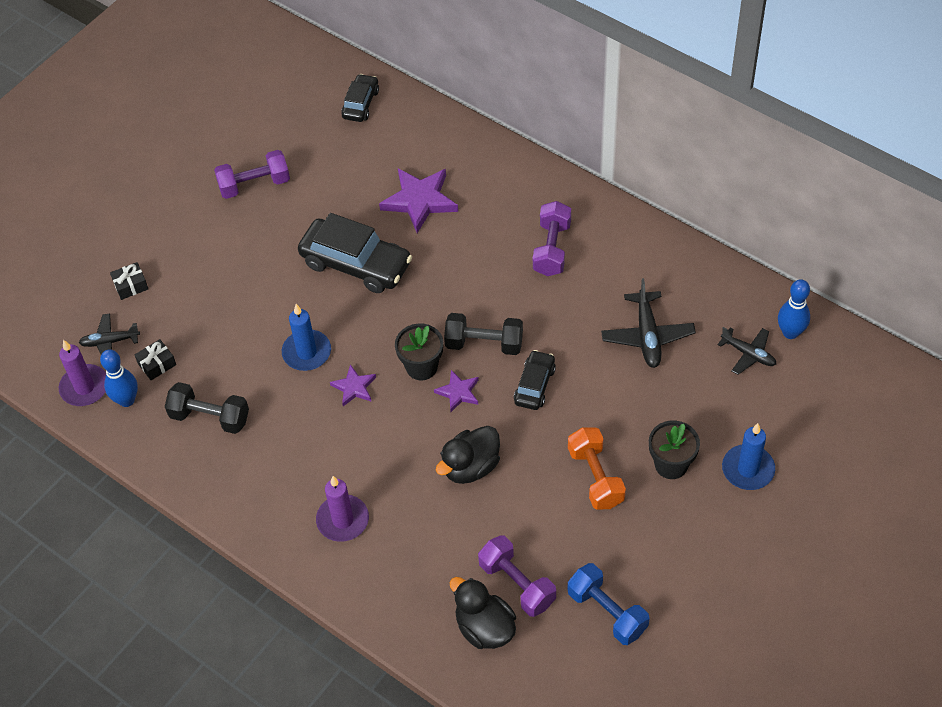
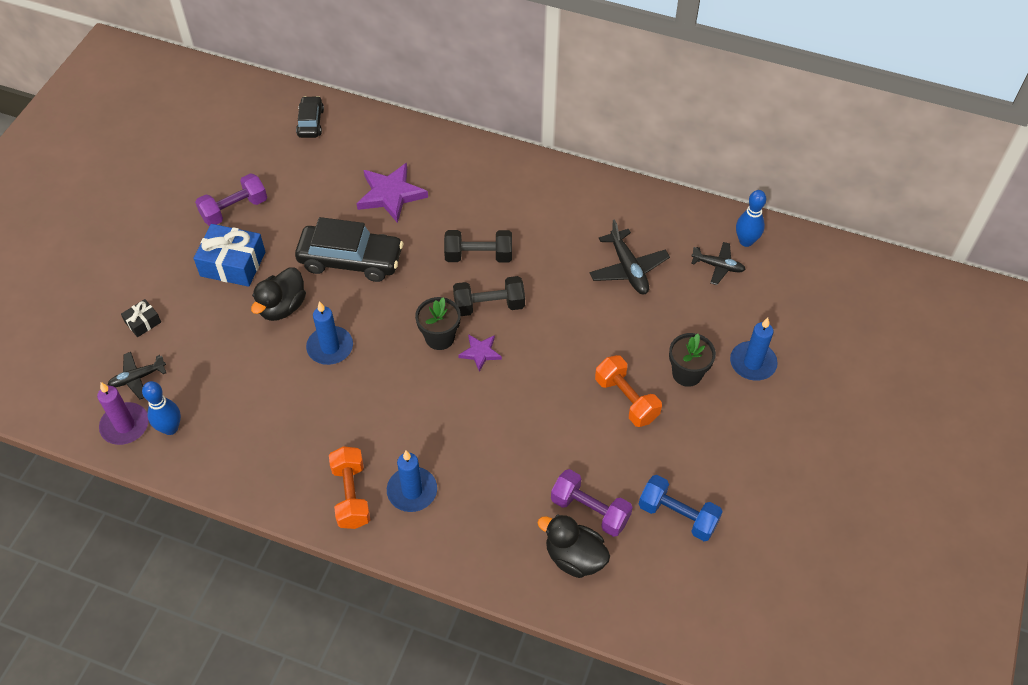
camera: 20 degrees left, 0 degrees up
black gift [135,339,176,380] -> none
black dumbbell [165,382,249,434] -> black dumbbell moved to [444,230,512,262]
purple candle [316,476,369,542] -> blue candle [387,451,437,512]
purple star [330,364,376,406] -> none
black duck [436,426,500,484] -> black duck moved to [251,267,306,321]
black car [514,350,556,410] -> none
purple dumbbell [533,201,571,276] -> none
none -> blue gift [193,224,265,287]
none -> orange dumbbell [329,446,370,529]

